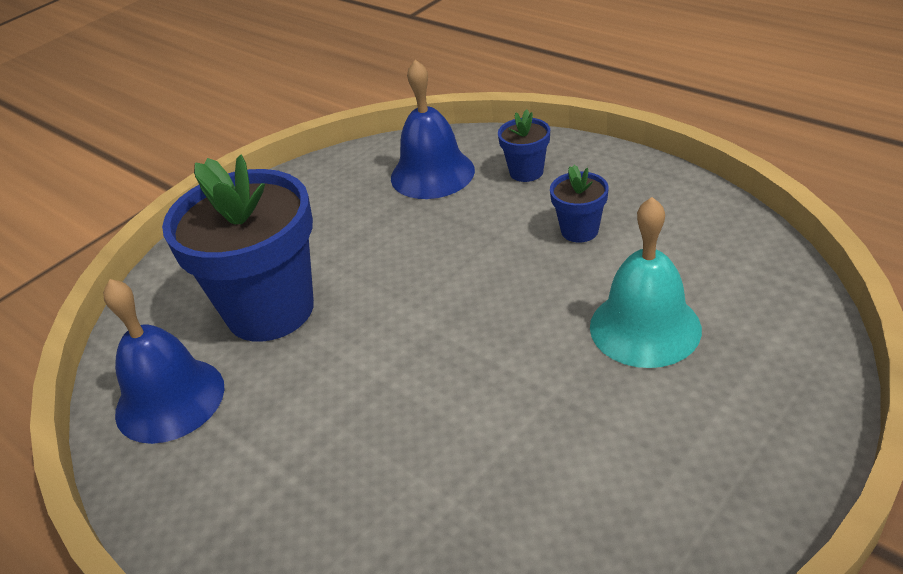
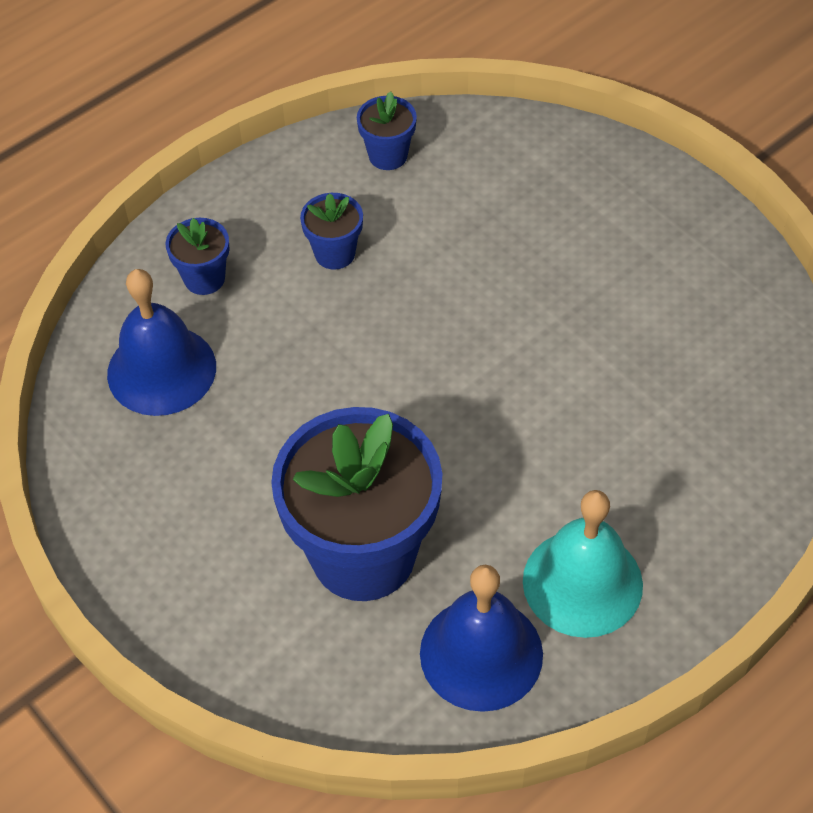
camera: 85 degrees left, 15 degrees up
turquoise bell [590,197,702,368] -> turquoise bell moved to [523,490,643,638]
none -> blue flower pot [357,91,417,170]

